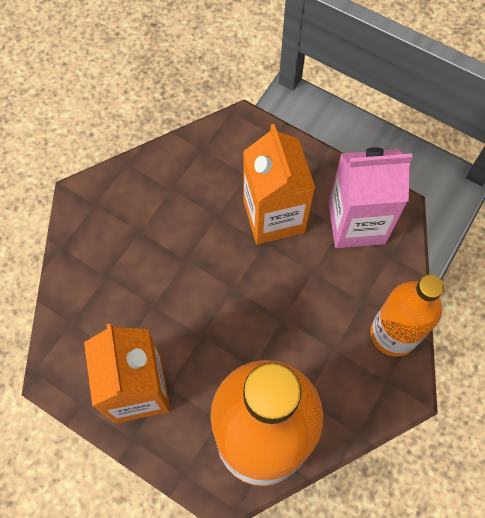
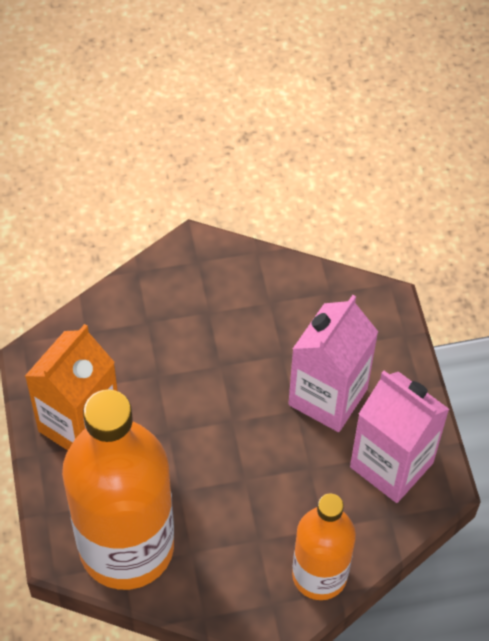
camera: 45 degrees right, 10 degrees down
orange carton [243,124,316,244] -> pink carton [288,295,378,432]

